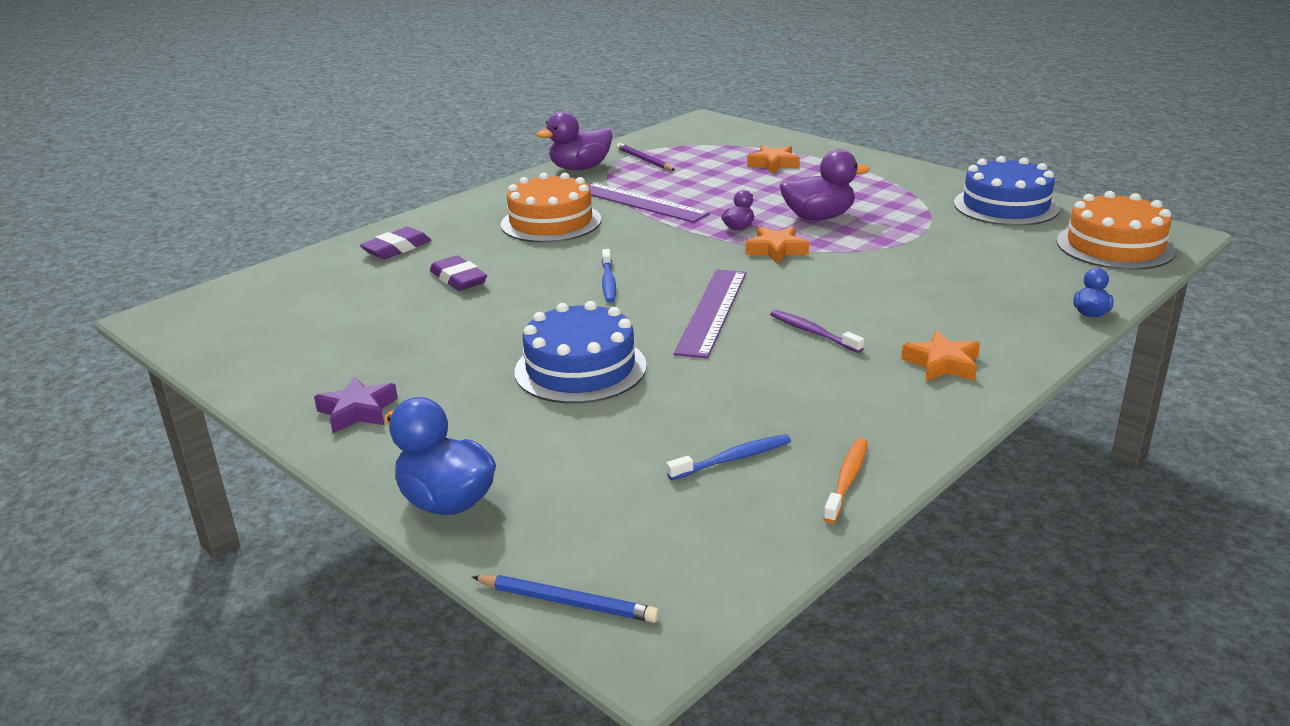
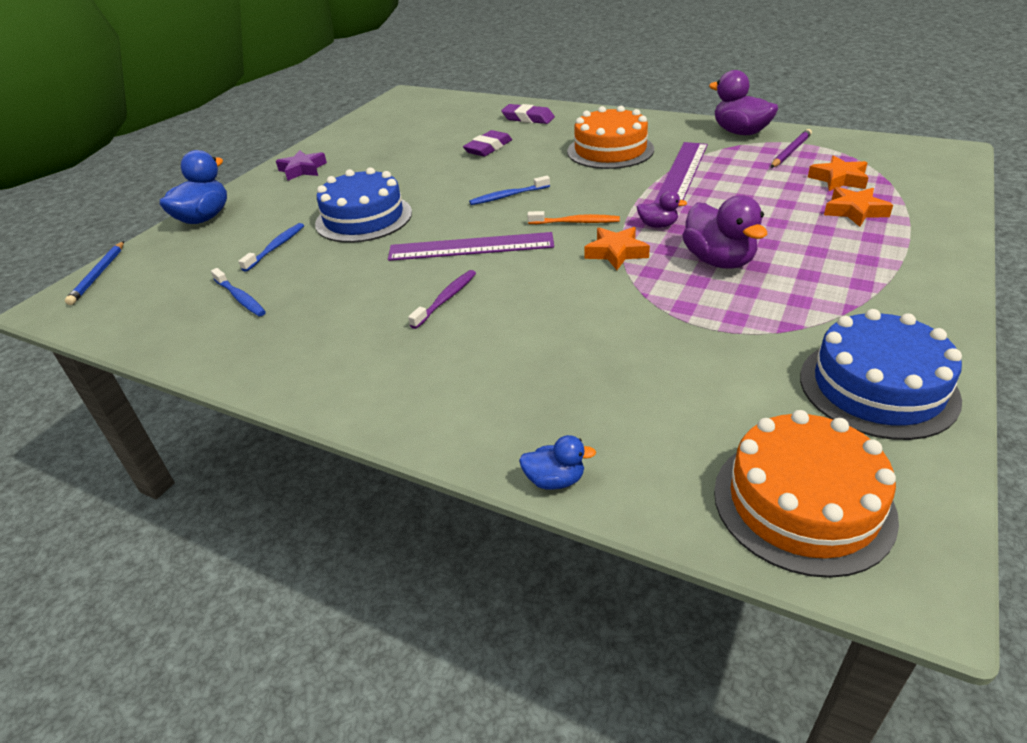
camera: 75 degrees right, 10 degrees up
orange toothbrush [823,438,868,523] -> orange toothbrush moved to [527,211,620,224]
orange star [901,330,980,382] -> orange star moved to [808,155,869,191]
none -> blue toothbrush [239,223,304,272]

